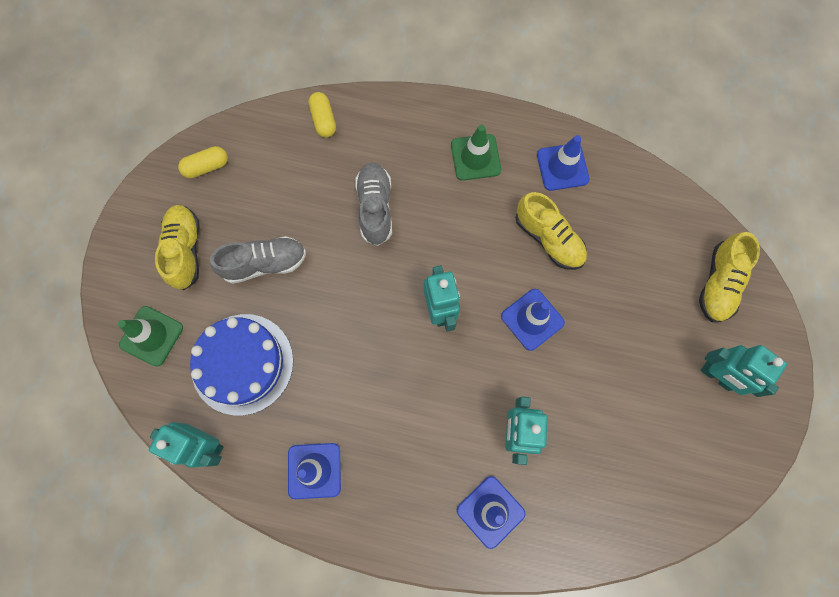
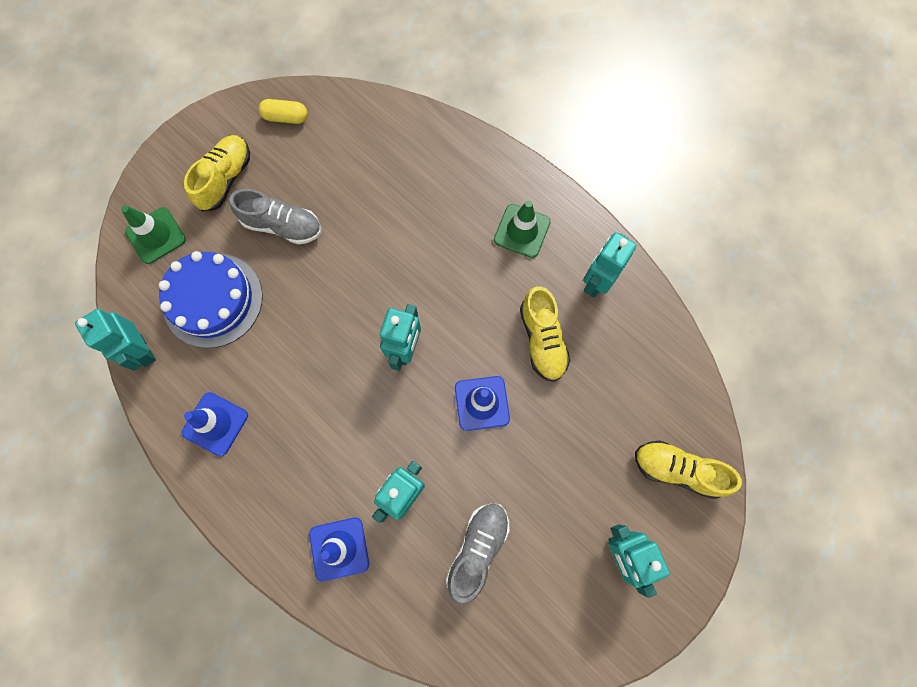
camera: 30 degrees right, 0 degrees up
yellow capsule [308,92,336,138] -> none
grey shoe [355,162,392,246] -> grey shoe moved to [446,503,510,605]
blue traffic cone [537,135,590,191] -> turquoise robot [583,232,637,298]
yellow shoe [699,232,760,323] -> yellow shoe turned 60 degrees clockwise [635,440,742,499]

